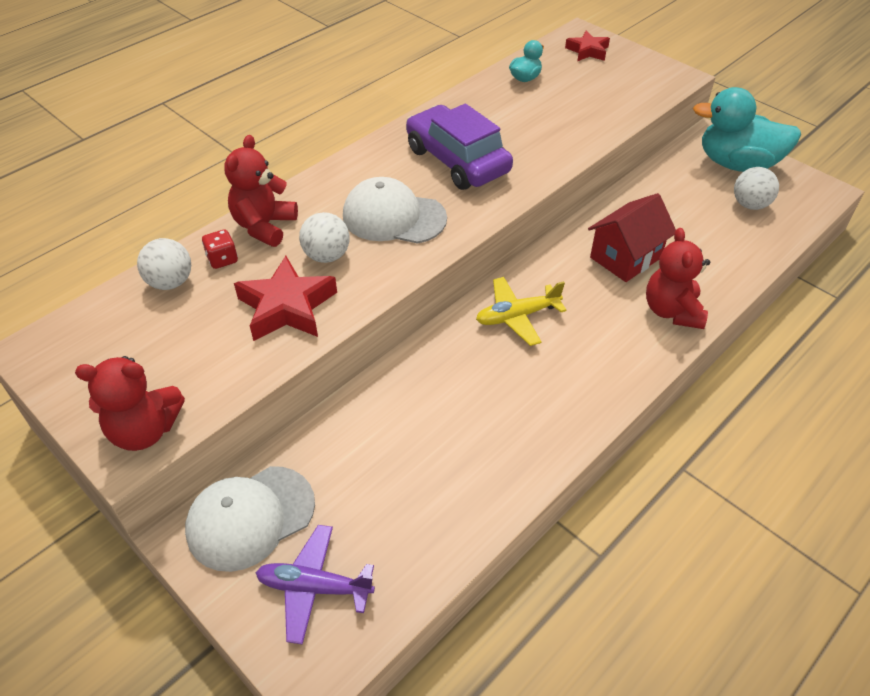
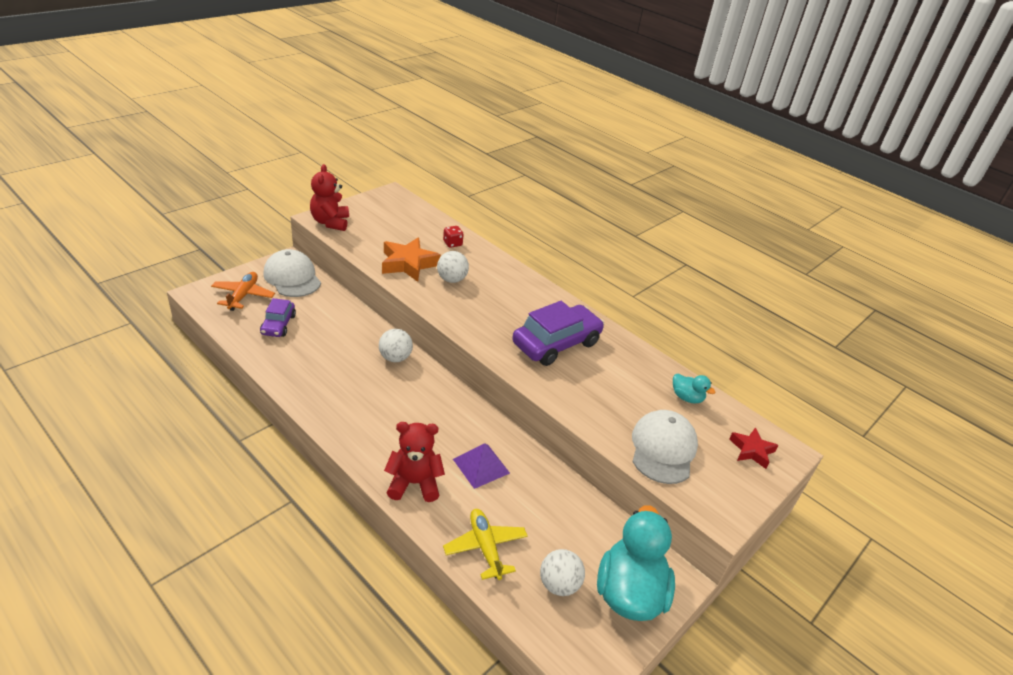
camera: 85 degrees right, 10 degrees down
white ball [137,238,191,290] -> white ball moved to [379,329,413,362]
red teddy bear [224,135,298,247] -> none
red star [234,256,337,341] -> orange star [382,237,441,282]
purple plane [256,525,375,645] -> orange plane [211,272,275,311]
white cap [343,177,447,244] -> white cap moved to [632,410,698,484]
yellow plane [476,277,567,346] -> yellow plane moved to [443,509,528,580]
red house [588,193,676,282] -> purple pyramid [453,443,510,489]
none -> purple car [260,298,296,337]

